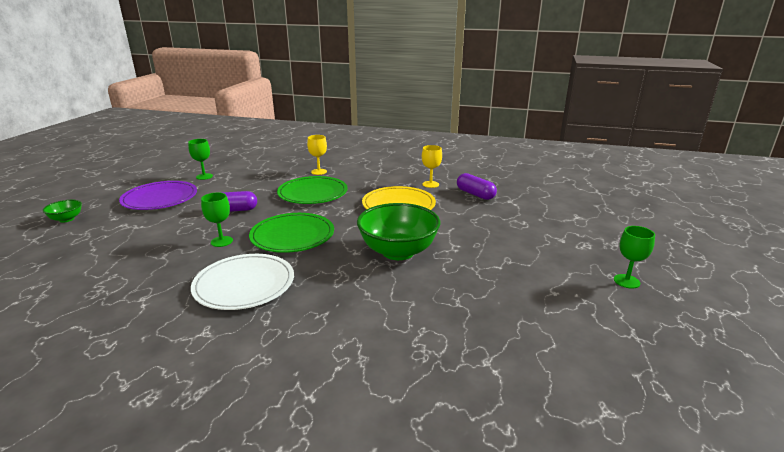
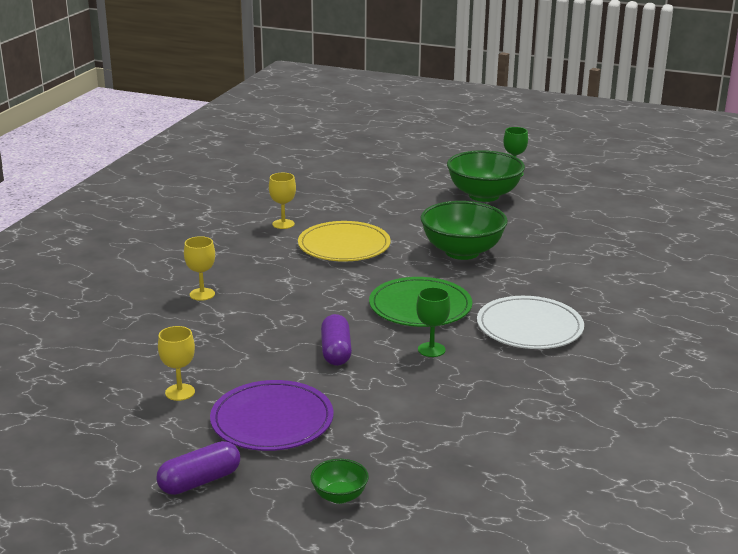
camera: 85 degrees left, 0 degrees up
green goblet [188,139,213,180] -> yellow goblet [158,326,195,401]
green plate [277,176,348,204] -> none
purple capsule [457,173,497,200] -> purple capsule moved to [157,441,240,495]
none -> green bowl [447,150,525,202]

